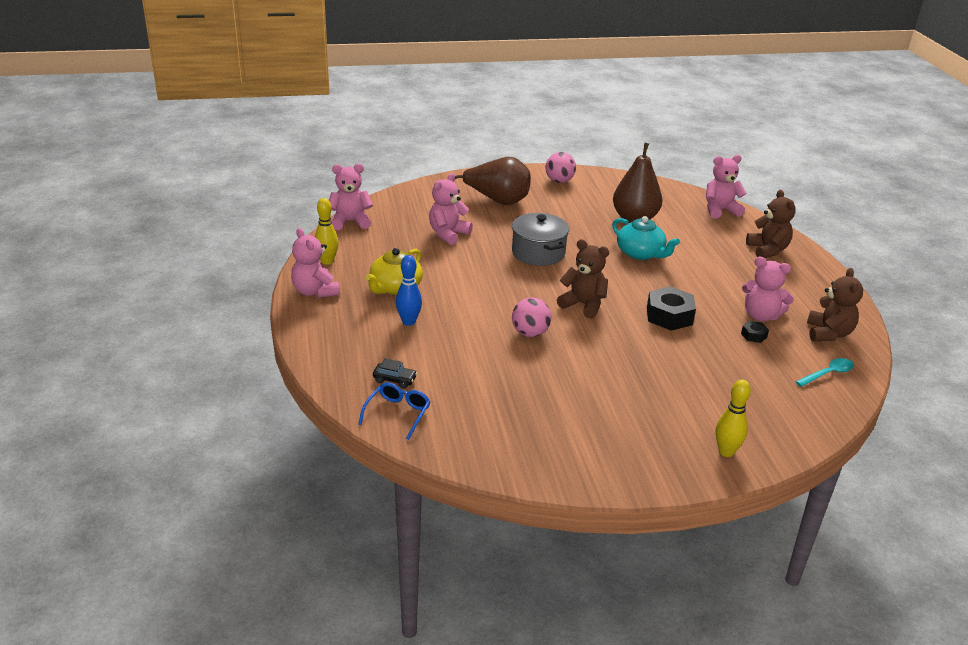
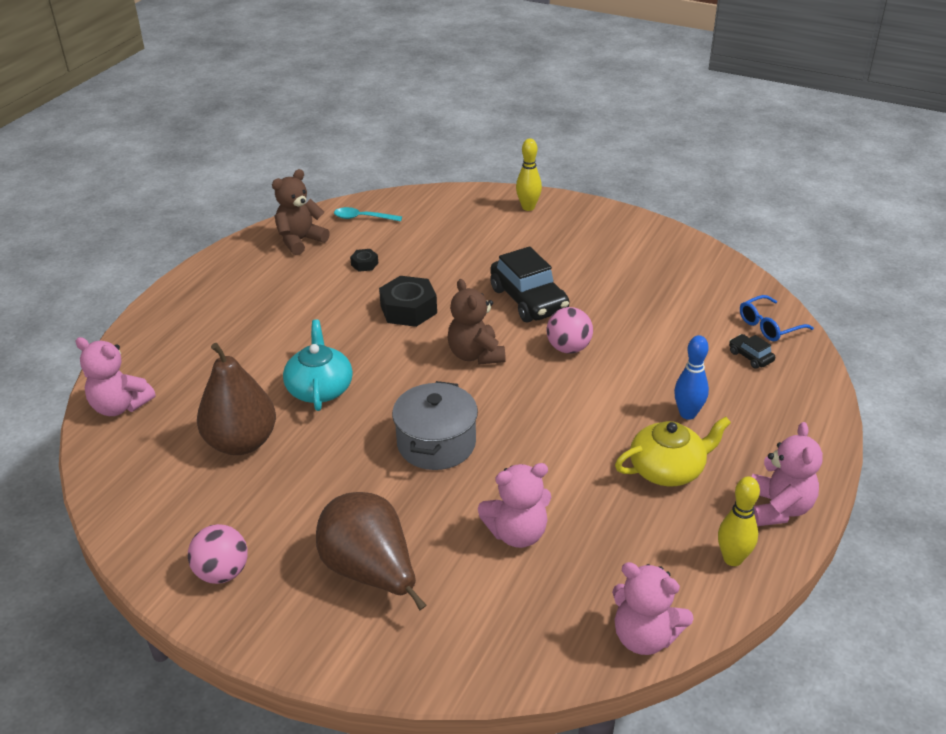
camera: 140 degrees left, 5 degrees up
pink teddy bear [742,256,794,322] -> none
brown teddy bear [746,190,796,258] -> none
none -> black car [490,246,569,322]

